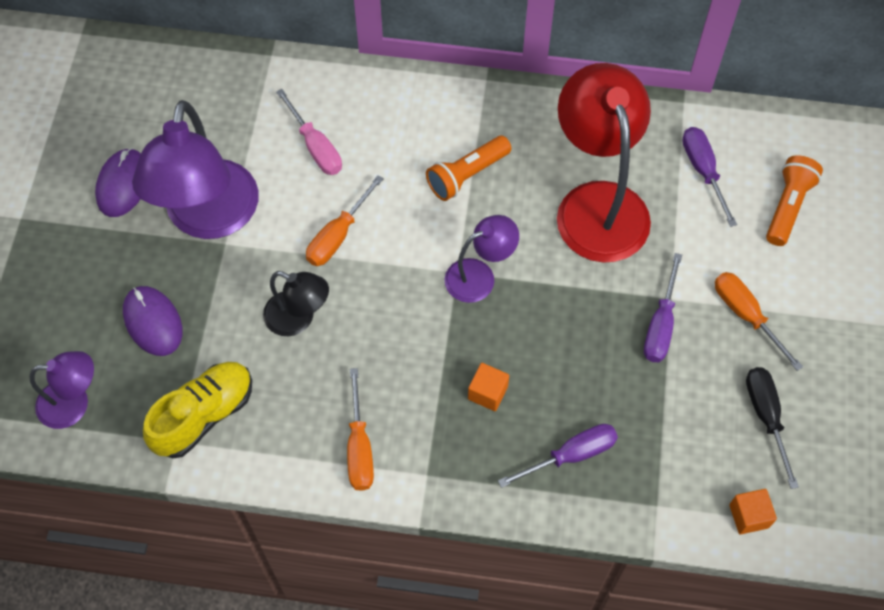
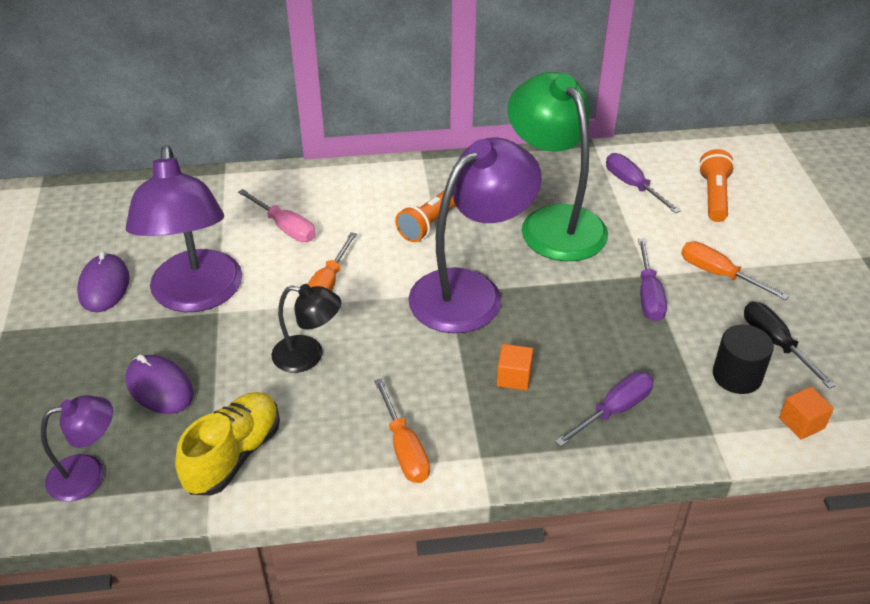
camera: 15 degrees left, 20 degrees down
purple lamp [445,215,519,303] -> purple lamp [408,137,542,333], size x1.92
red lamp [557,63,651,263] -> green lamp [507,72,608,261]
none -> black cylinder [713,325,774,394]

